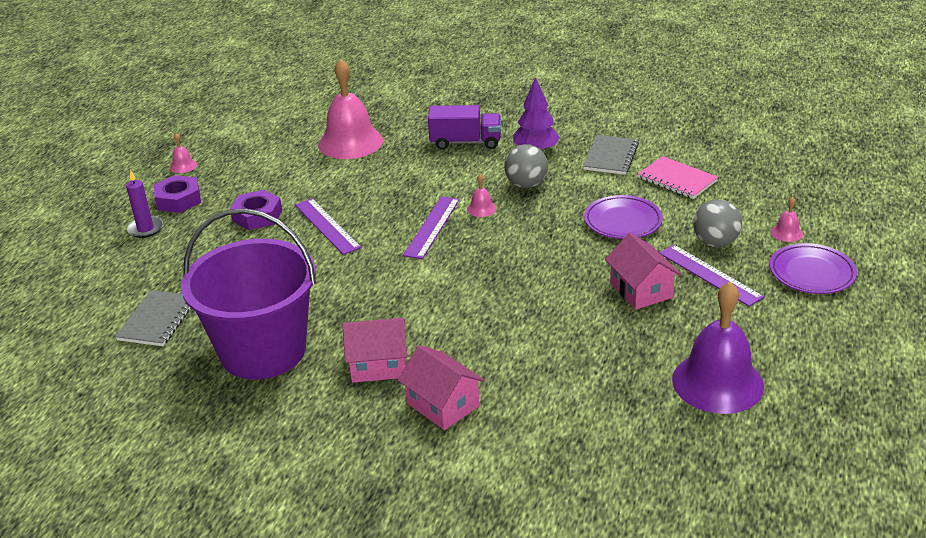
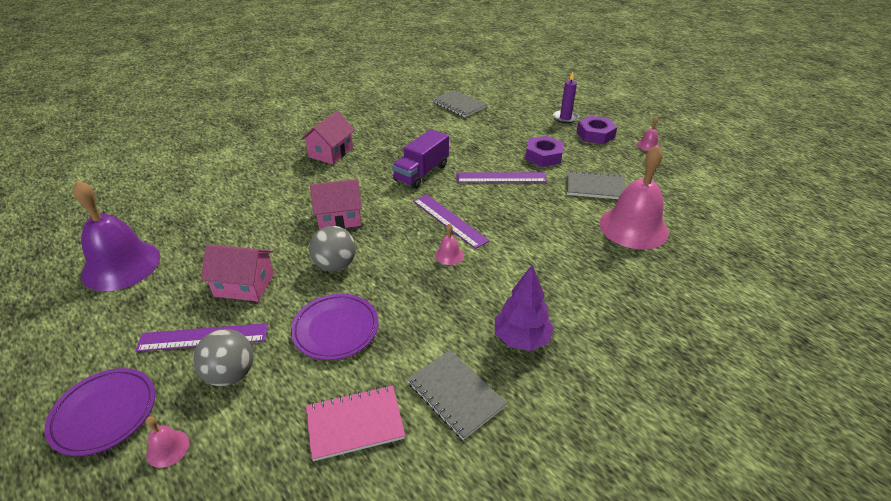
camera: 120 degrees right, 5 degrees up
purple bucket [181,208,316,380] -> none
pink house [398,345,485,430] -> pink house moved to [310,179,362,230]
purple truck [428,105,501,150] -> purple truck moved to [392,129,449,189]
grey ball [504,144,548,188] -> grey ball moved to [309,226,356,272]
none -> grey notebook [567,170,626,199]

